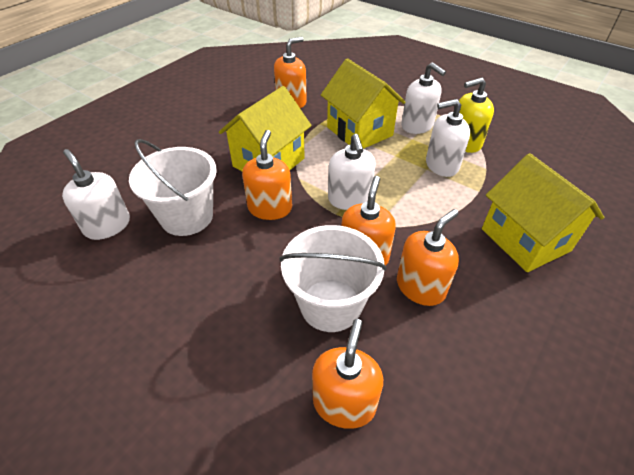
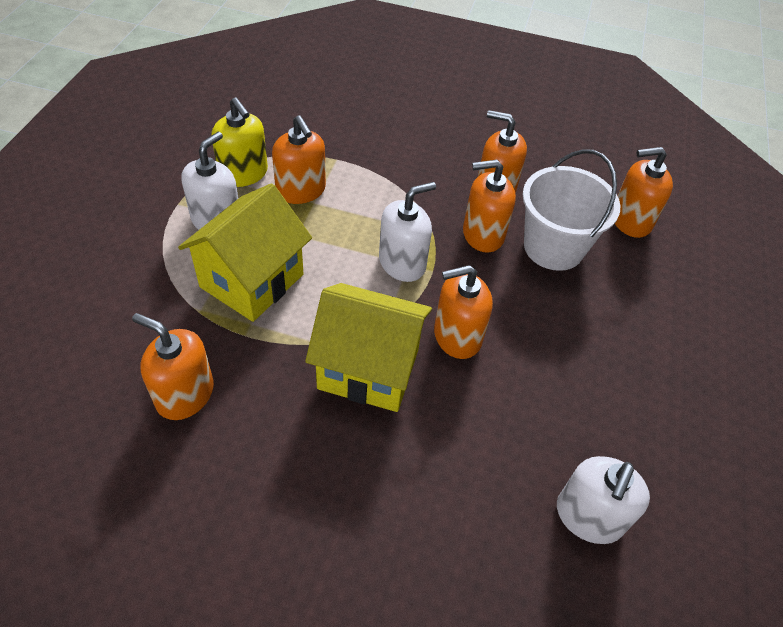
camera: 115 degrees left, 5 degrees up
white bucket [129,139,217,236] -> none
white soap dispenser [426,99,470,177] -> orange soap dispenser [272,115,326,204]
yellow house [482,153,604,272] -> none

